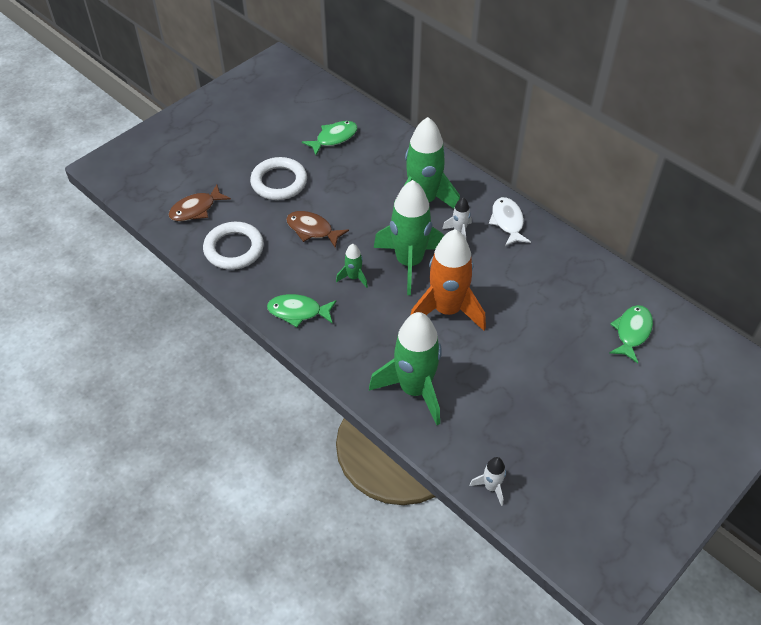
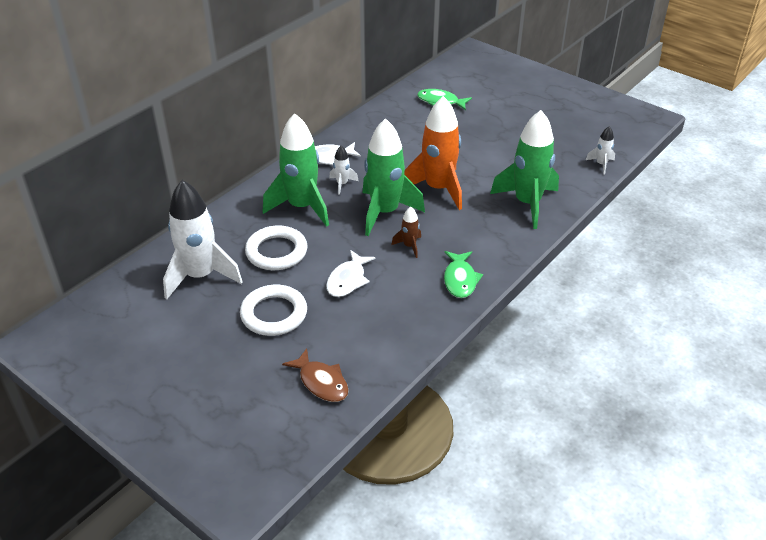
camera: 95 degrees left, 10 degrees down
white ring [203,222,264,270] -> white ring moved to [245,225,307,270]
brown fish [286,211,349,248] -> white fish [326,250,376,297]
green fish [302,121,358,155] -> white rocket [163,180,243,299]
green rocket [336,244,368,288] -> brown rocket [391,207,421,258]

